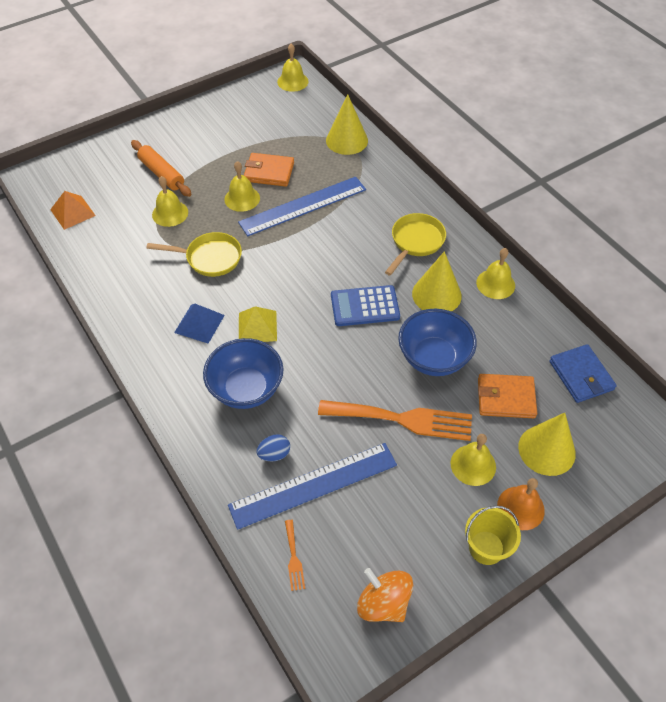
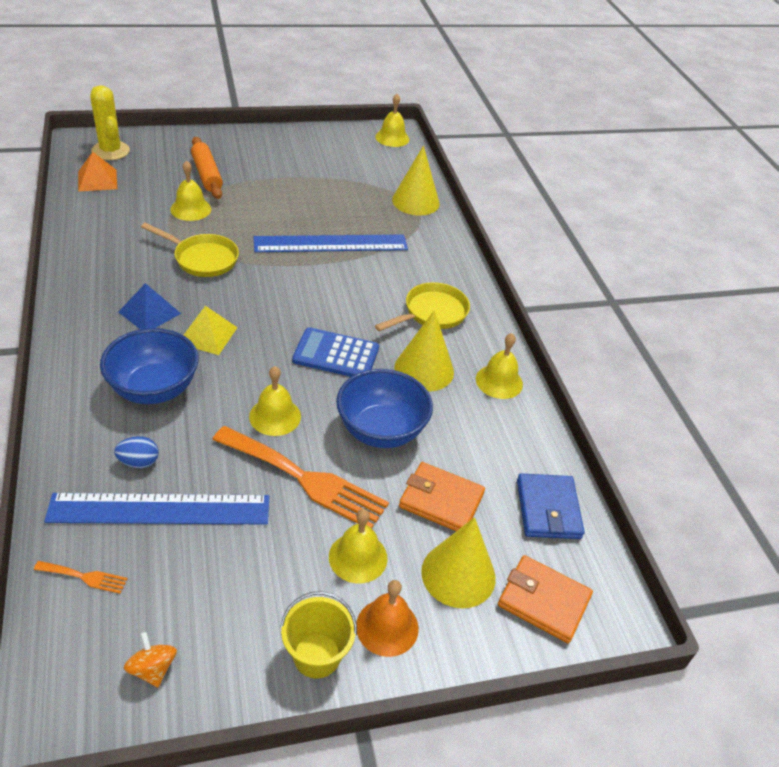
camera: 15 degrees right, 10 degrees down
yellow bell [224,161,260,212] -> yellow bell moved to [249,366,301,436]
orange wallet [244,153,294,187] -> orange wallet moved to [498,555,593,643]
orange fork [285,520,305,591] -> orange fork turned 90 degrees counterclockwise [34,561,128,594]
orange spinning top [357,568,413,622] -> orange spinning top [124,632,177,687], size x0.62
none -> yellow cactus [90,85,130,160]

